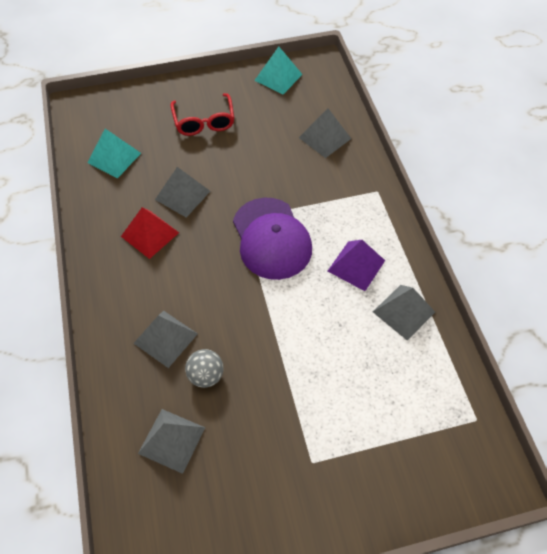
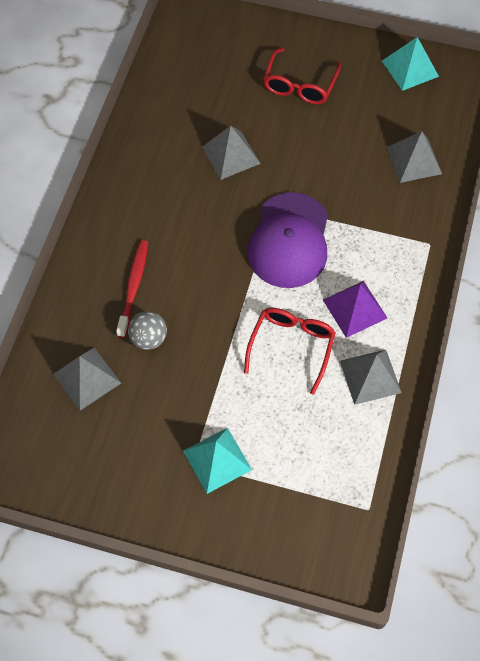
camera: 30 degrees right, 5 degrees up
turquoise pyramid [88,129,141,178] -> turquoise pyramid moved to [183,428,252,494]
red pyramid [121,207,179,259] -> none
grey pyramid [133,310,198,368] -> red toothbrush [116,240,148,338]
none -> red glasses [244,308,336,395]

